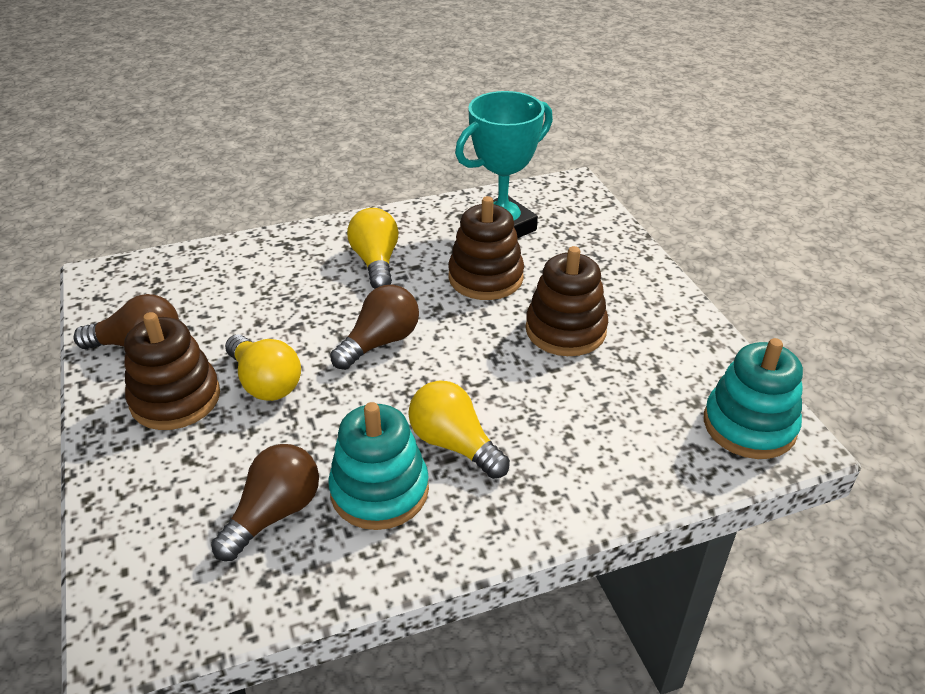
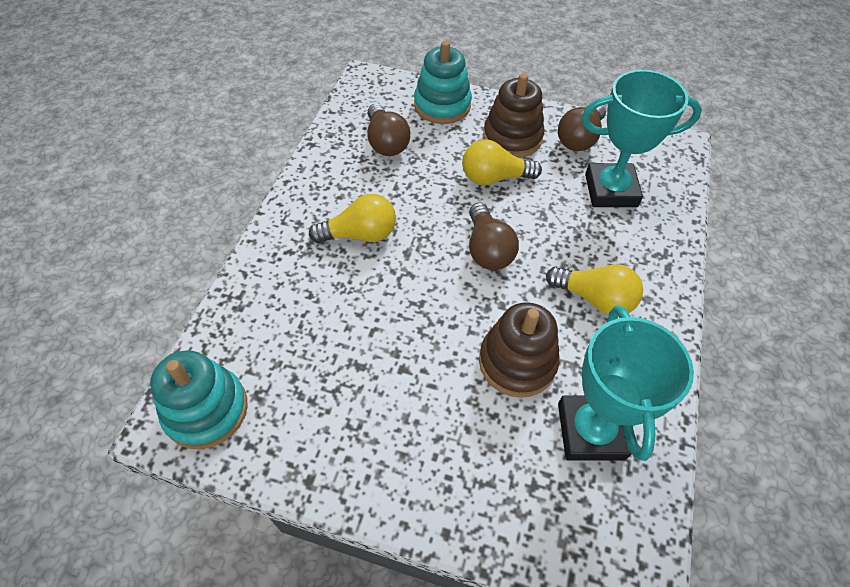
camera: 125 degrees right, 15 degrees up
turquoise stacking toy [328,402,429,530] -> turquoise stacking toy moved to [414,41,472,124]
brown stacking toy [526,246,608,356] -> none
none -> turquoise trophy [581,70,702,207]

